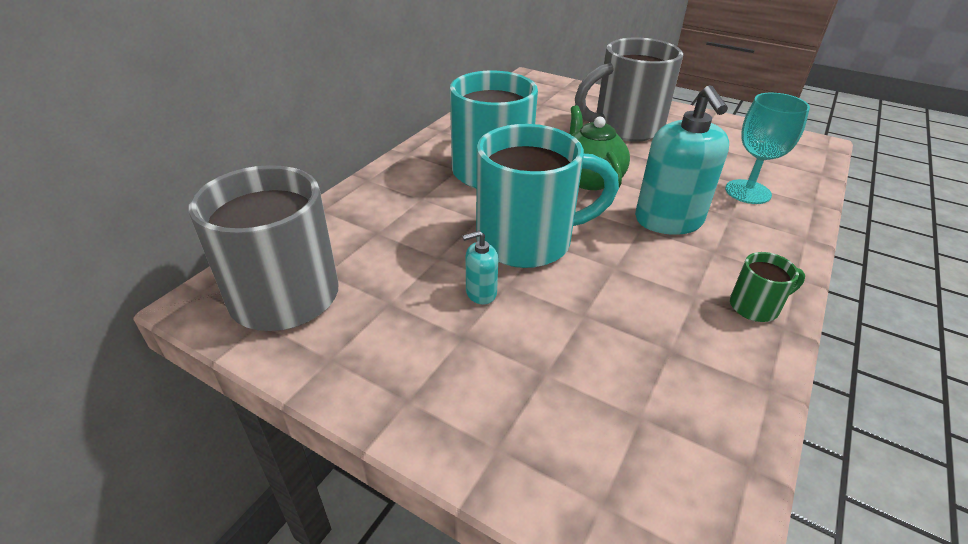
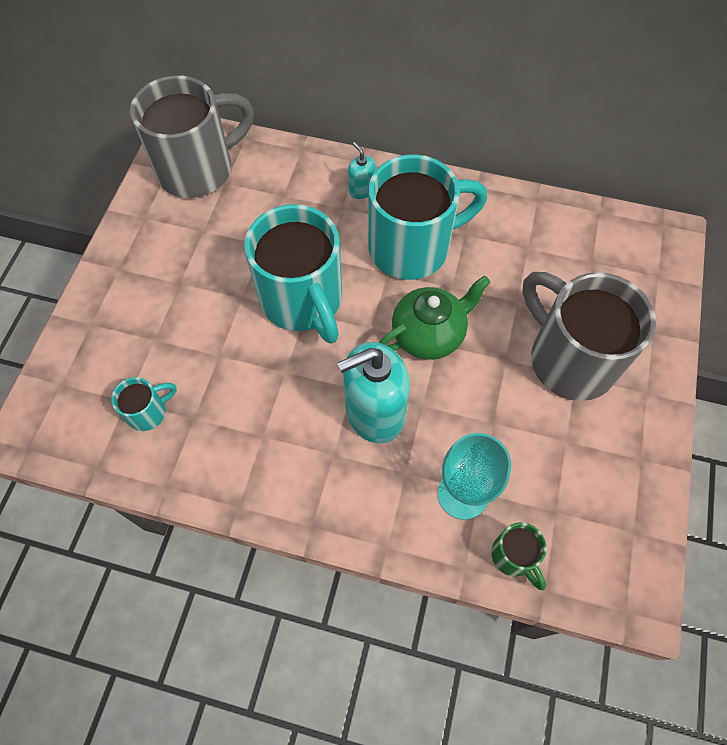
camera: 75 degrees right, 25 degrees up
turquoise soap dispenser [462,231,498,305] -> turquoise soap dispenser moved to [348,142,376,199]
green mug [730,252,805,322] -> green mug moved to [491,522,547,590]
none -> turquoise mug [111,377,177,431]

